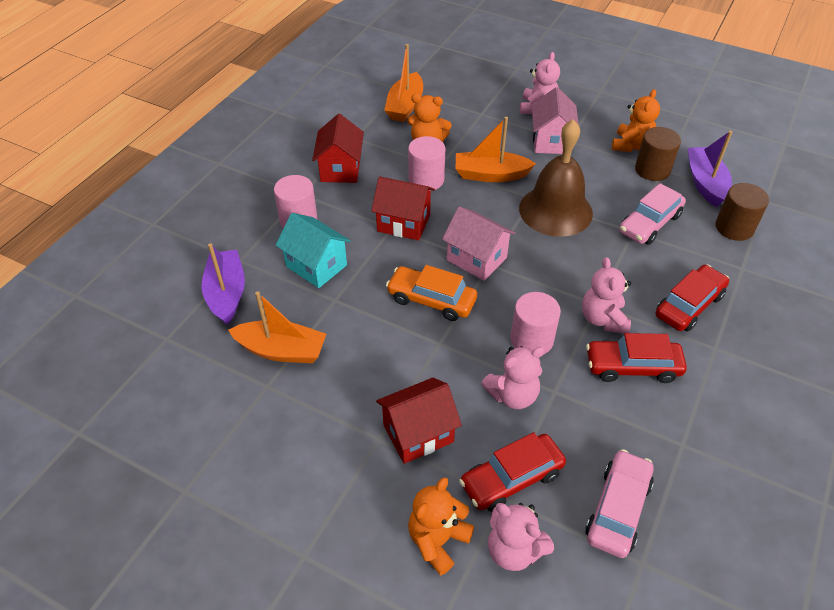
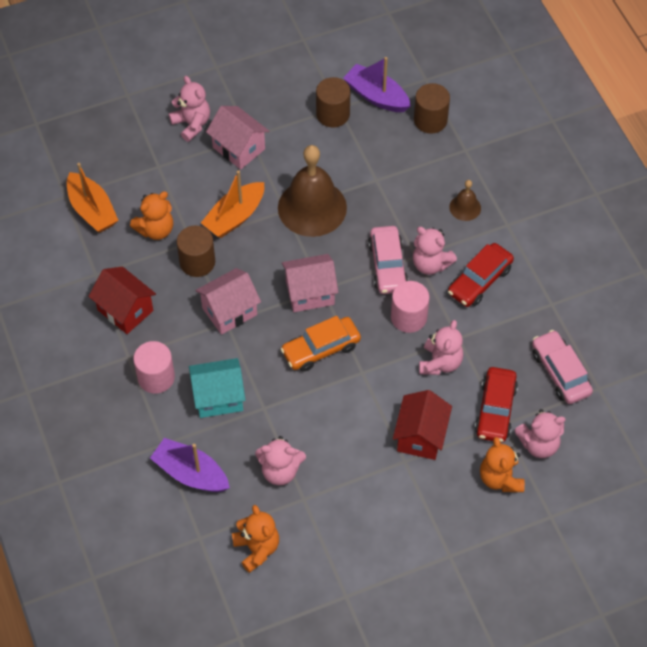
camera: 50 degrees left, 10 degrees up
orange boat [228,291,326,363] -> pink teddy bear [255,436,306,485]
red house [371,176,435,240] -> pink house [195,268,261,335]
pink cylinder [408,136,445,191] -> brown cylinder [177,225,215,277]
orange teddy bear [612,89,660,152] -> orange teddy bear moved to [232,505,279,573]
pink car [619,183,686,245] -> pink car moved to [368,226,408,294]
red car [656,264,729,331] -> brown bell [449,180,481,221]

